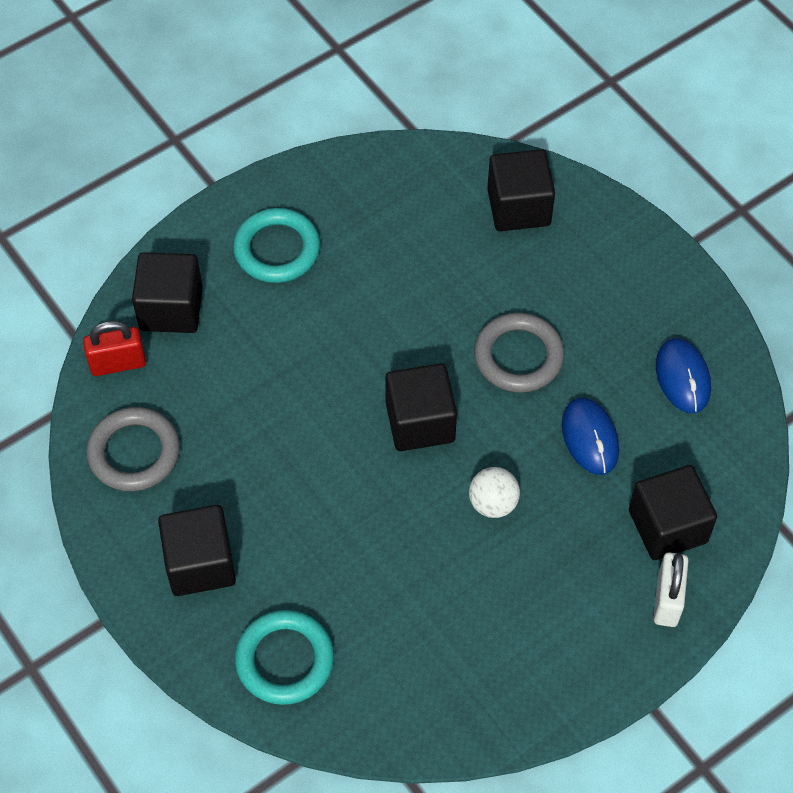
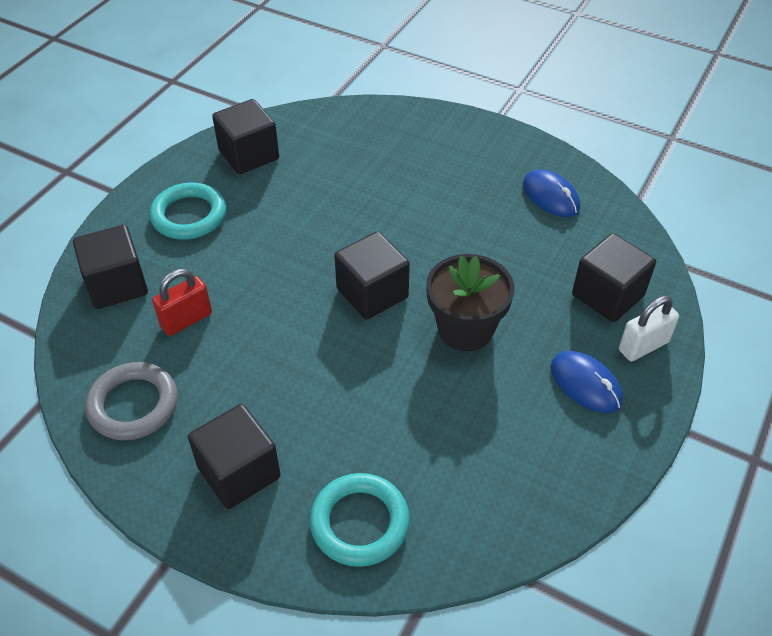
camera: 25 degrees left, 10 degrees down
red padlock [83,321,146,376] -> red padlock moved to [152,269,212,336]
white ball [469,467,520,518] -> black flower pot [426,254,515,351]
grey ring [474,313,564,393] -> none
black cube [487,149,555,231] -> black cube moved to [212,99,279,174]
blue mouse [562,398,619,475] -> blue mouse moved to [551,351,623,413]
white padlock [654,552,689,627] -> white padlock turned 75 degrees clockwise [619,296,679,361]

